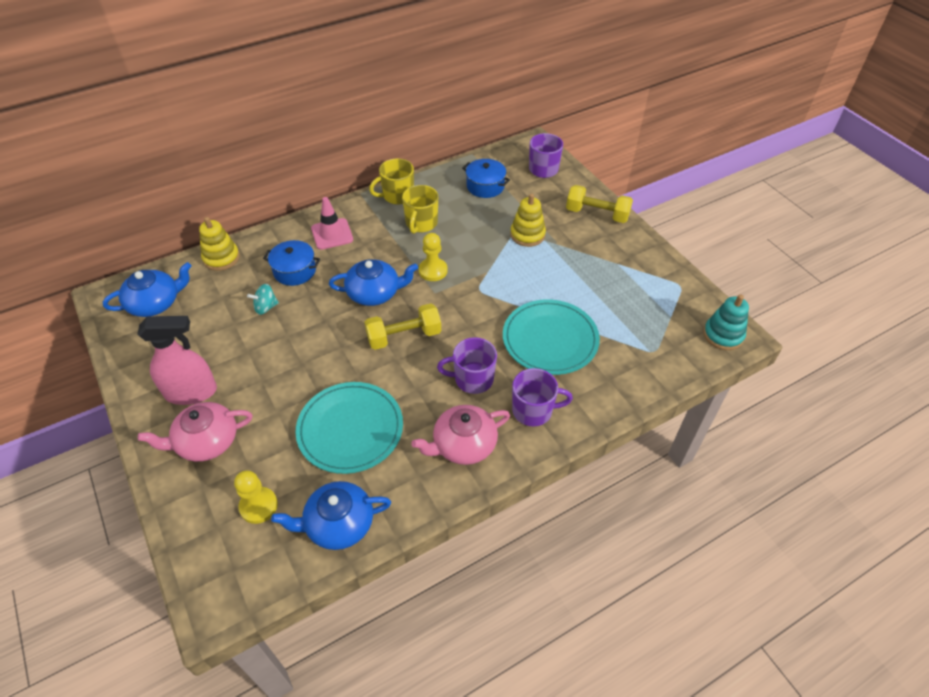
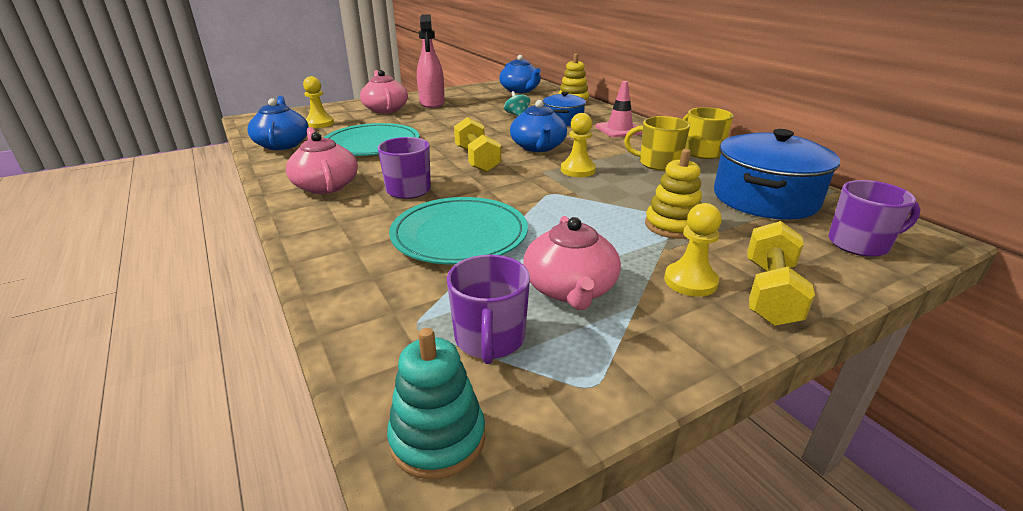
camera: 90 degrees right, 20 degrees down
blue pot [462,159,510,198] -> blue pot [714,129,840,220], size x1.73
purple mug [512,368,573,426] -> purple mug moved to [447,255,530,364]
none -> pink teapot [523,216,621,310]
none -> yellow pawn [664,203,722,297]

